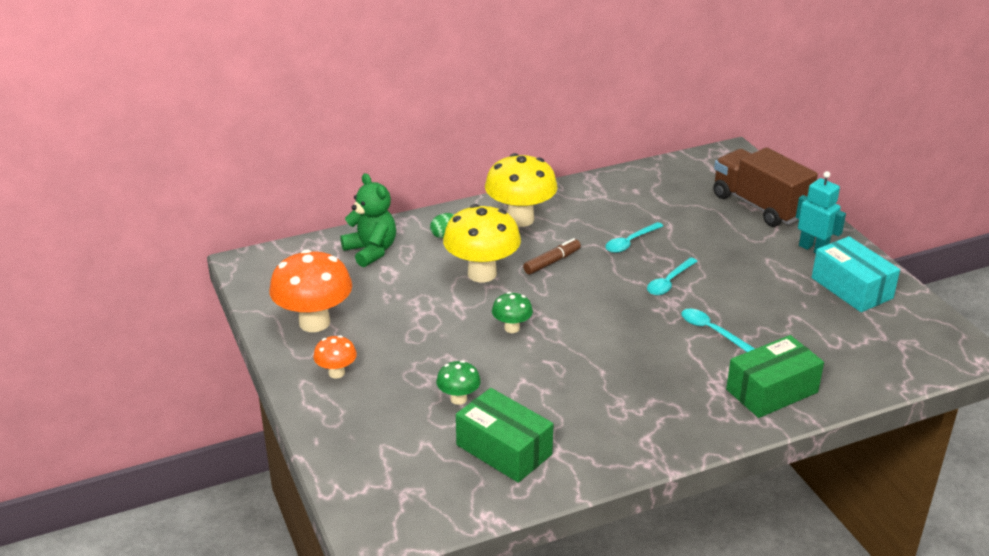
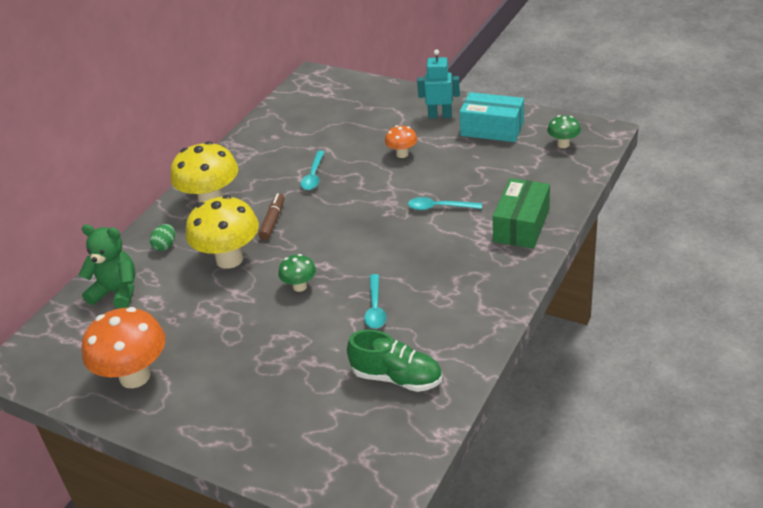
camera: 35 degrees left, 5 degrees up
orange mushroom [313,335,357,378] -> orange mushroom moved to [385,125,417,158]
green mushroom [436,360,481,405] -> green mushroom moved to [547,115,581,148]
green box [456,388,553,483] -> green shoe [347,330,442,392]
turquoise spoon [647,258,697,295] -> turquoise spoon moved to [364,274,386,329]
brown truck [713,147,818,227] -> none

